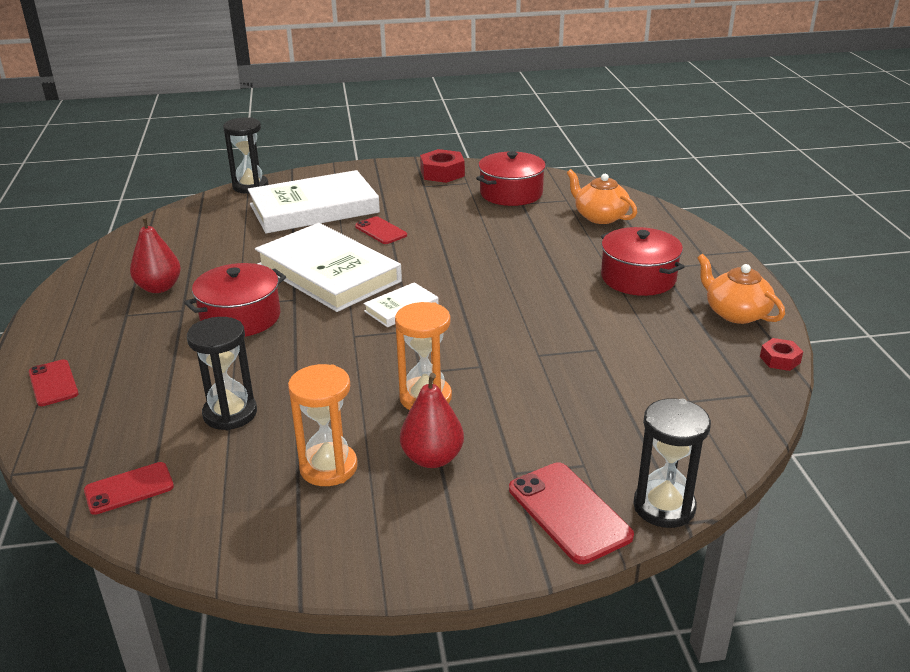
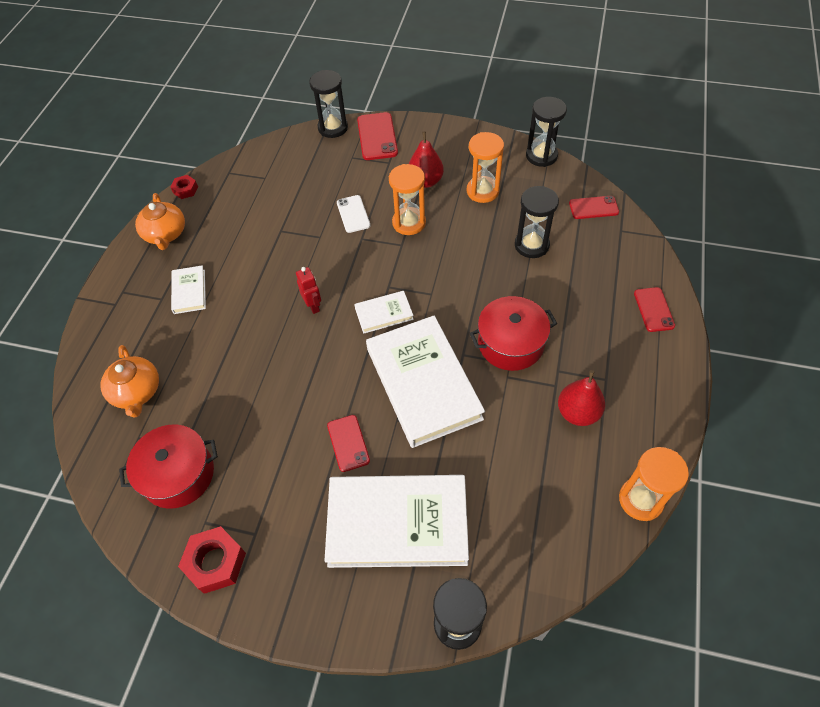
camera: 155 degrees left, 25 degrees up
red pot [601,227,684,296] -> white book [171,265,206,314]
none -> red robot [296,267,321,314]
none -> white phone [337,195,370,233]
none -> black hourglass [526,97,567,167]
none -> orange hourglass [619,447,689,521]

